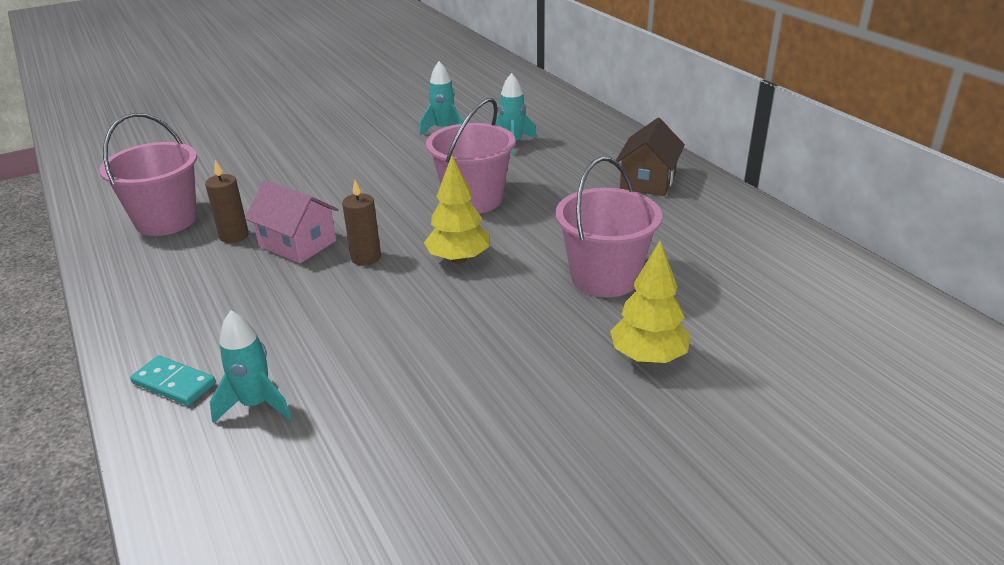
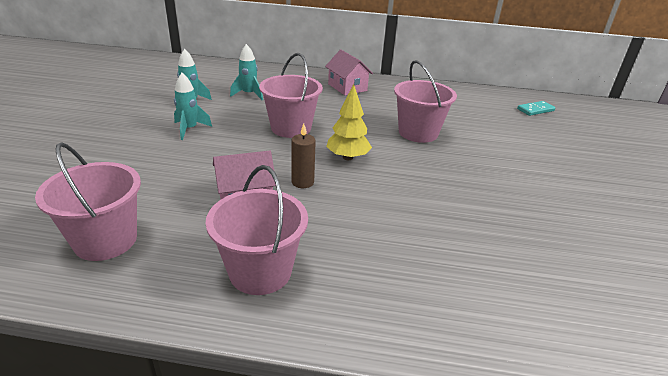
camera: 55 degrees left, 0 degrees up
turquoise domino [130,355,216,406] -> turquoise domino moved to [517,101,556,116]
brown candle [205,160,249,243] -> none
turquoise rocket [210,311,292,423] -> turquoise rocket moved to [174,73,212,140]
yellow tree [610,241,691,363] -> none
brown house [616,118,685,196] -> pink house [325,50,373,95]
none -> pink bucket [206,165,308,295]

